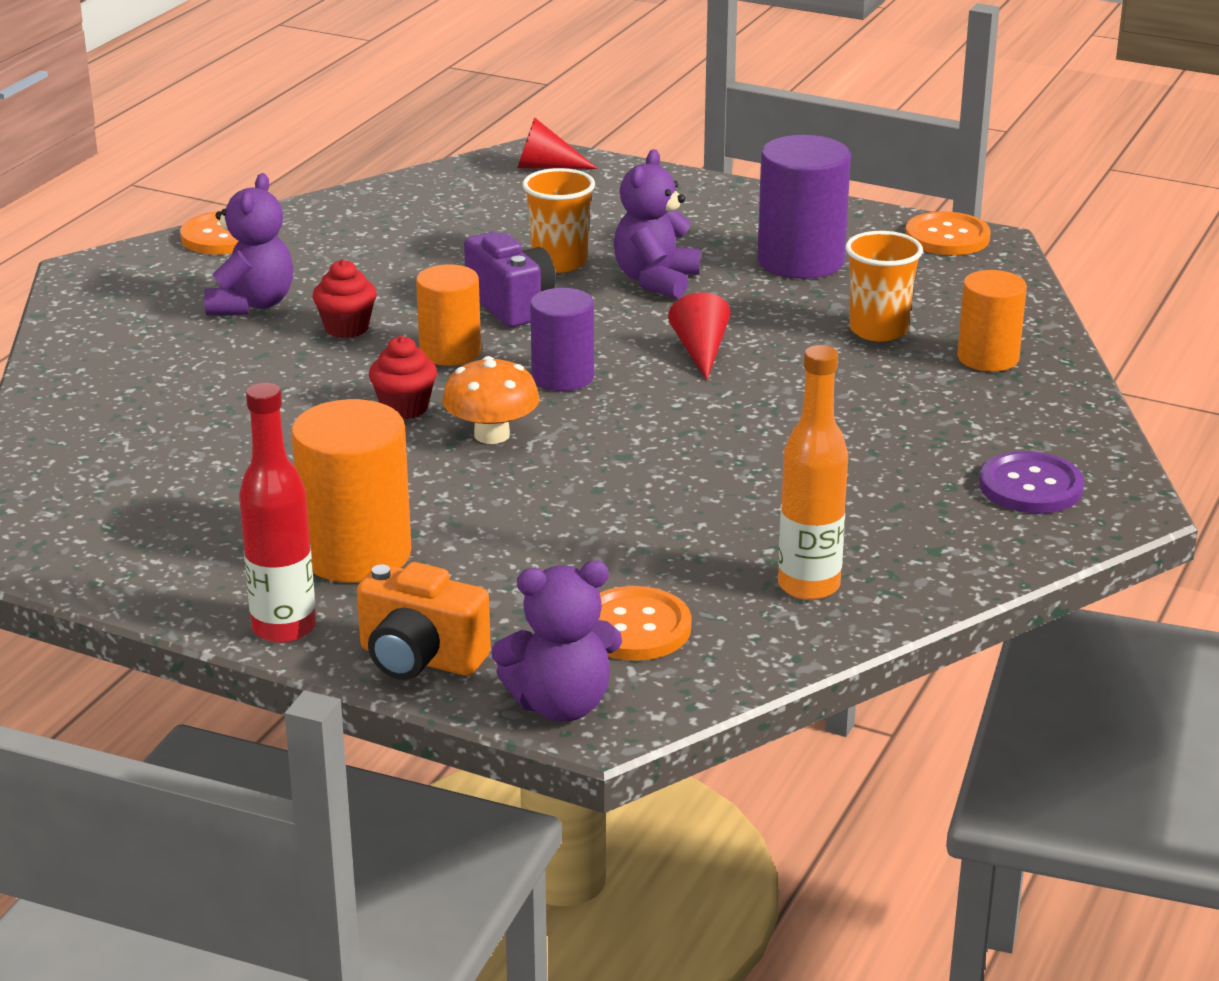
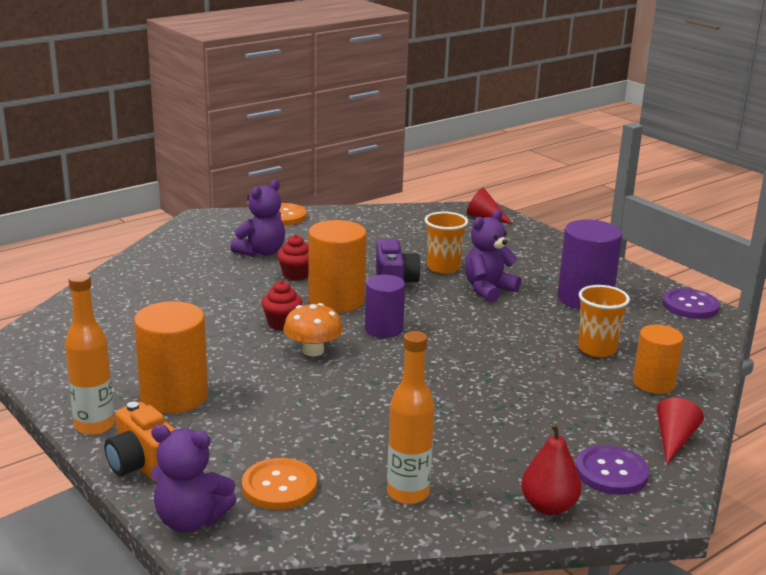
camera: 25 degrees right, 5 degrees down
red bottle [239,382,316,643] -> orange bottle [65,273,115,435]
orange cylinder [416,264,481,366] -> orange cylinder [308,220,367,313], size x1.54
red cone [668,292,731,380] -> red cone moved to [657,397,704,464]
orange button [905,211,991,255] -> purple button [663,288,720,319]
none -> red pear [521,423,582,515]

